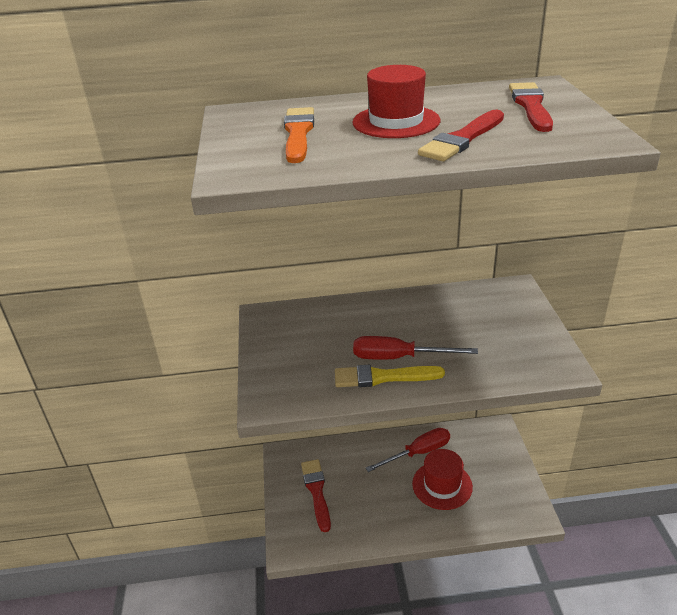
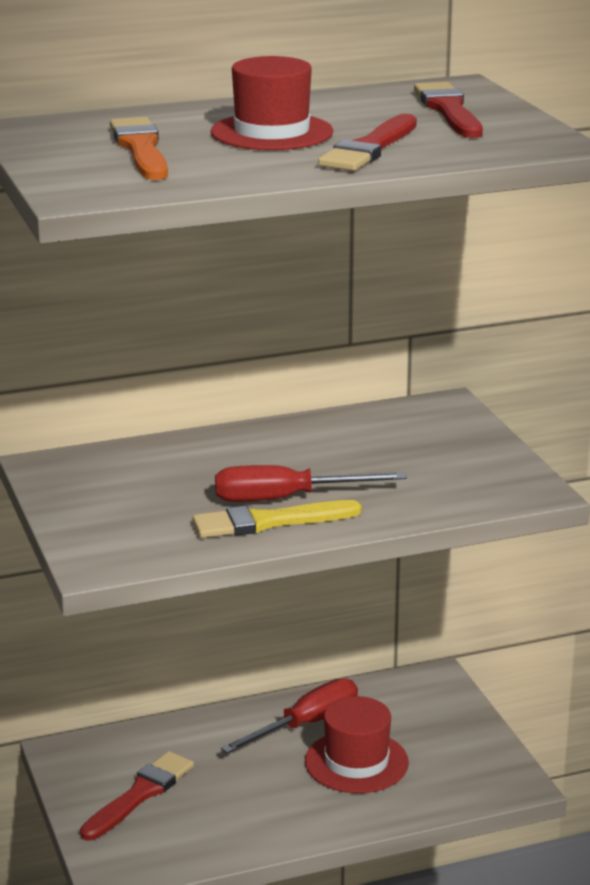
camera: 15 degrees left, 10 degrees down
red brush [301,459,331,532] -> red brush turned 60 degrees clockwise [80,751,194,841]

